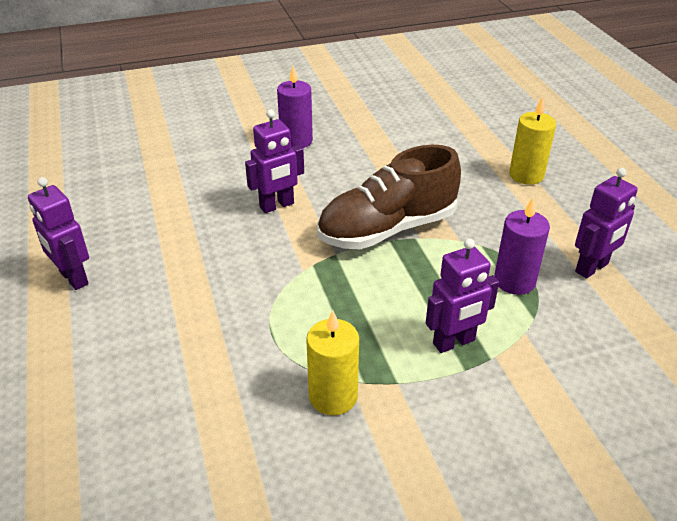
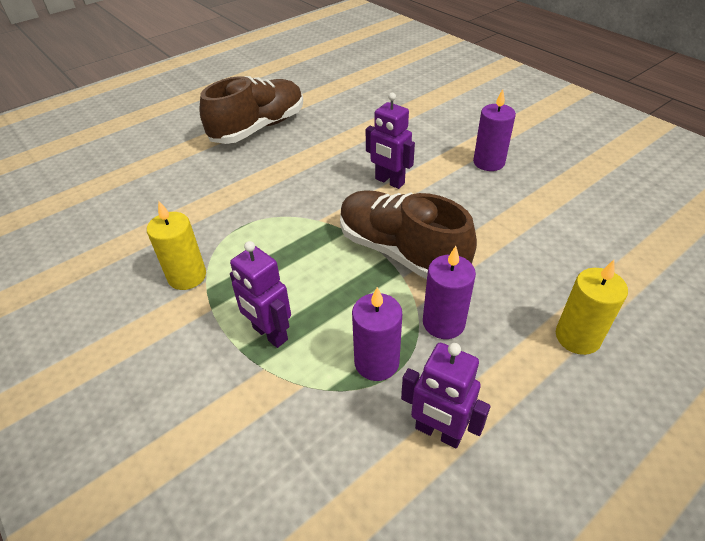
camera: 70 degrees right, 5 degrees up
purple robot [28,177,89,290] -> brown shoe [200,76,303,144]
none -> purple candle [423,246,476,339]

